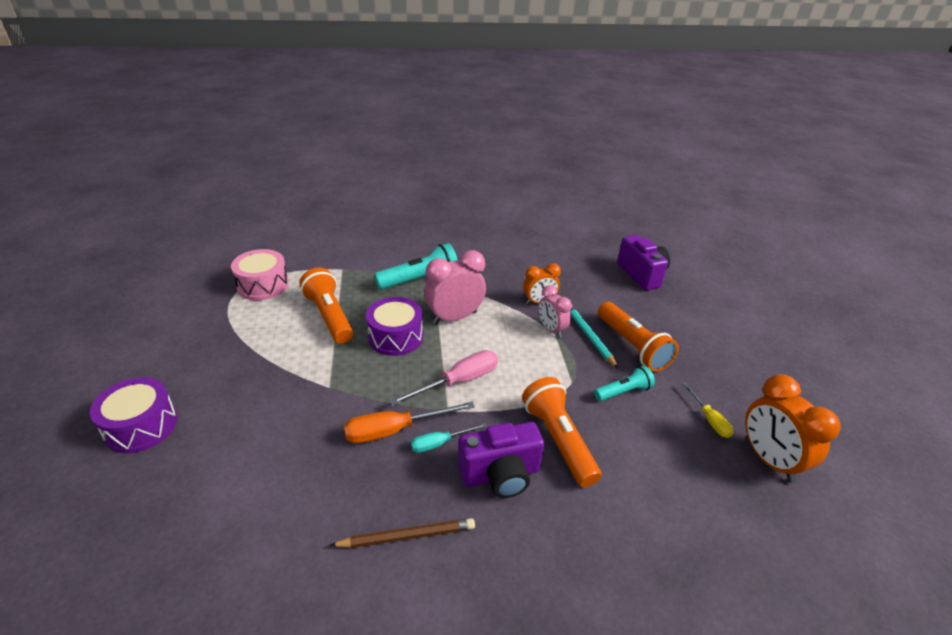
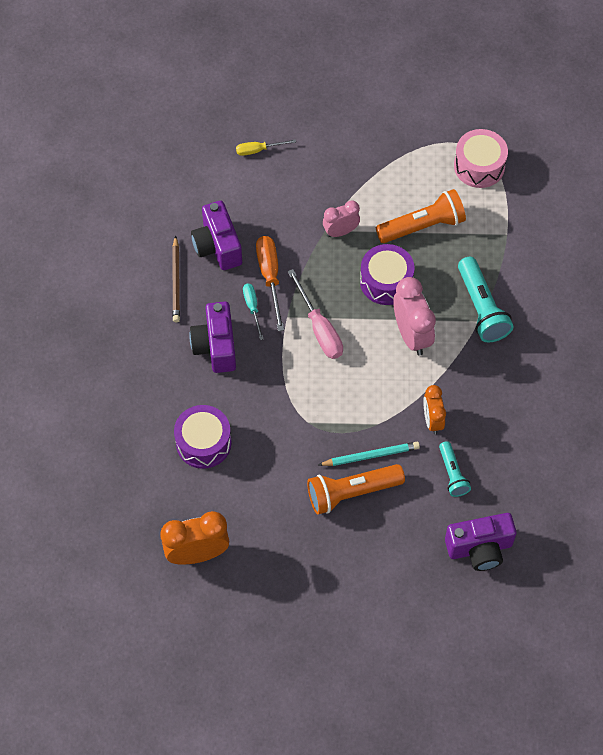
camera: 100 degrees right, 25 degrees up
purple drum [90,377,177,453] -> purple drum moved to [174,405,232,469]
orange flashlight [522,377,602,487] -> none
pink clock [538,285,572,338] -> pink clock moved to [323,200,360,237]
turquoise flashlight [594,366,655,401] -> turquoise flashlight moved to [439,441,471,497]
yellow screwdriver [682,382,734,438] -> yellow screwdriver moved to [236,139,296,156]
none -> purple camera [191,201,242,270]

